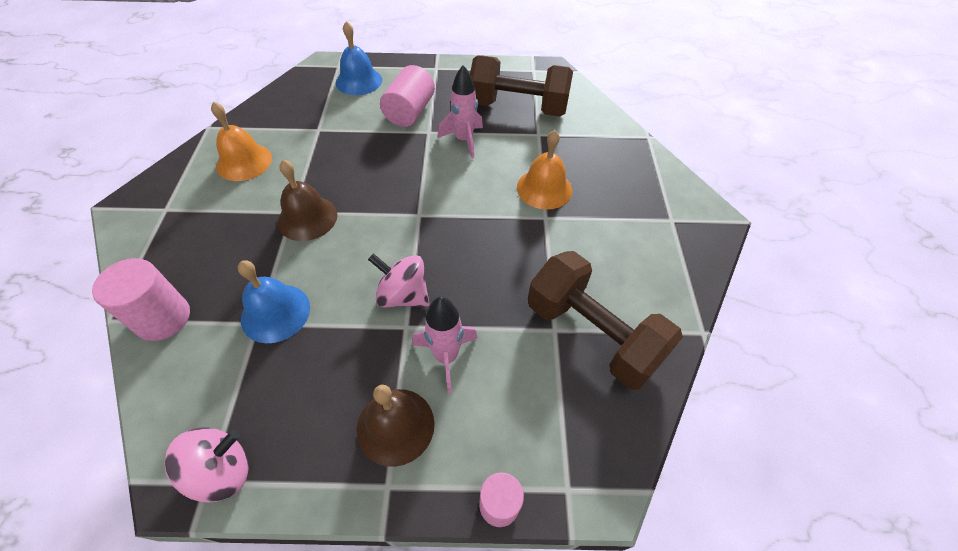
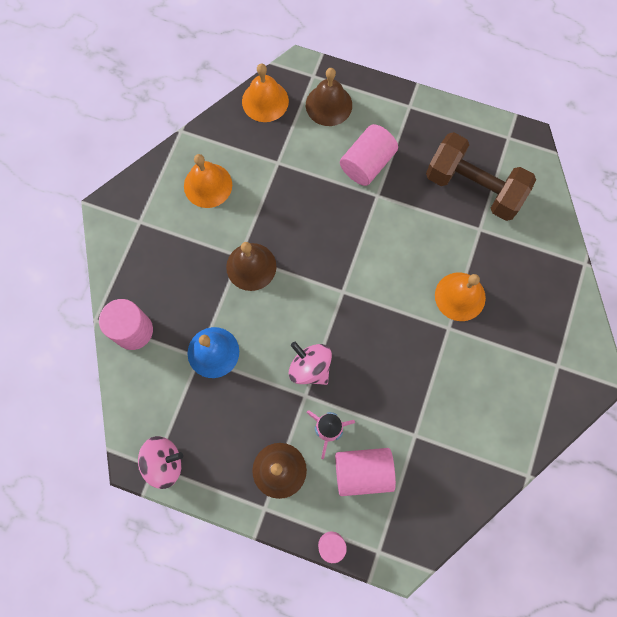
camera: 20 degrees right, 20 degrees up
blue bell [336,21,382,95] -> brown bell [306,68,352,126]
pink rocket [437,65,483,159] -> none
brown dumbbell [528,251,683,390] -> none
none -> orange bell [242,63,289,122]
none -> pink cylinder [335,448,396,496]

